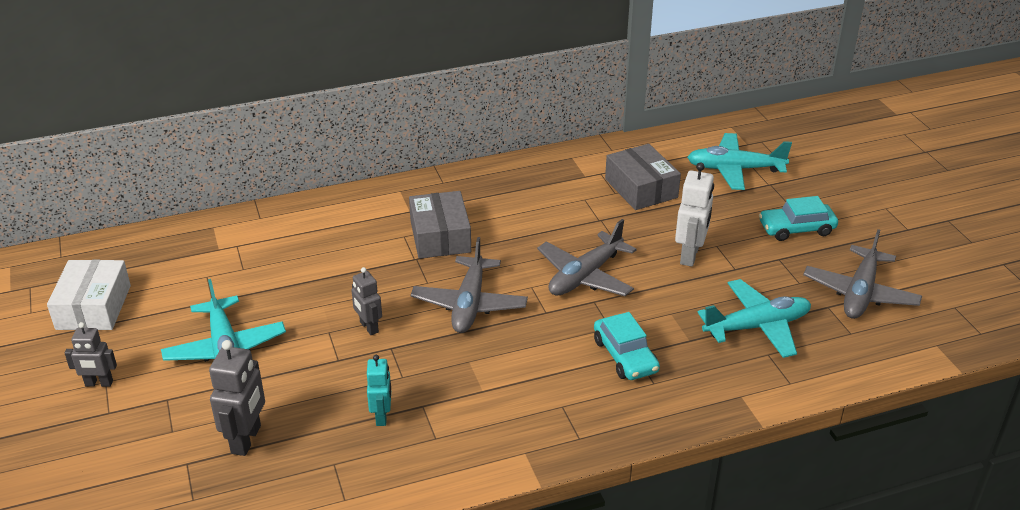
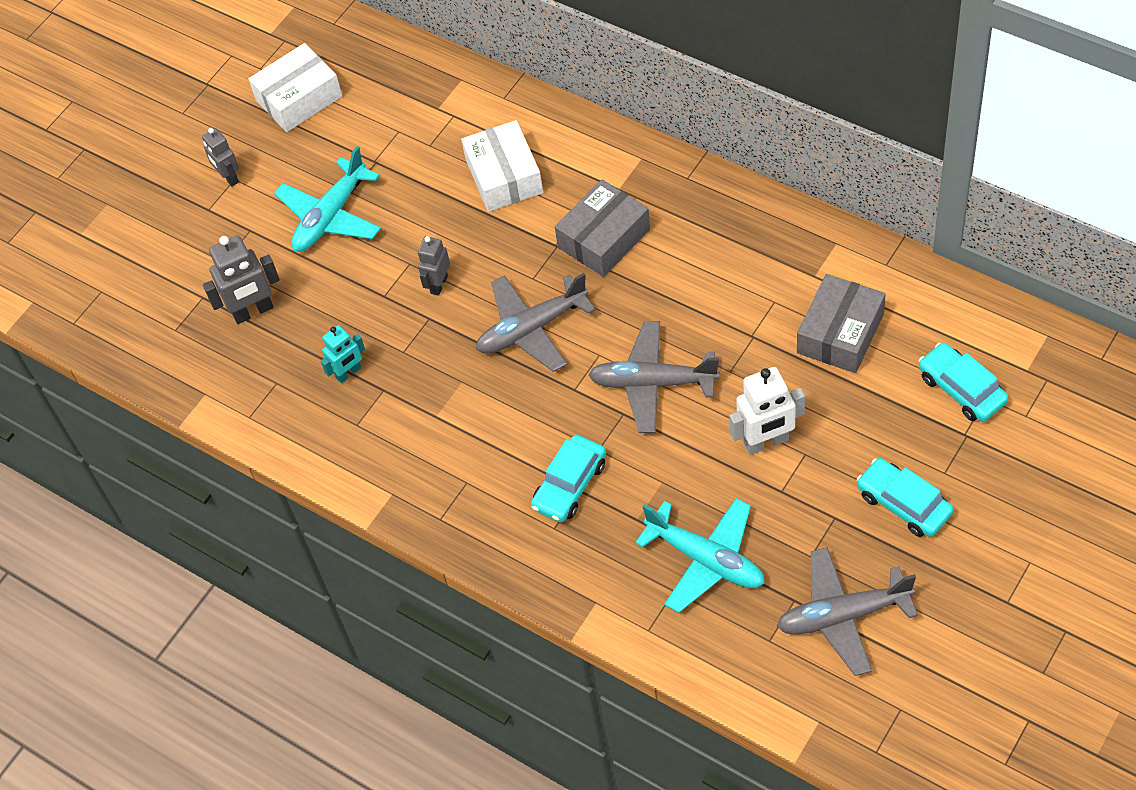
camera: 60 degrees right, 20 degrees up
turquoise plane [687,133,792,190] -> turquoise car [919,343,1009,422]
none -> white box [461,120,543,212]

